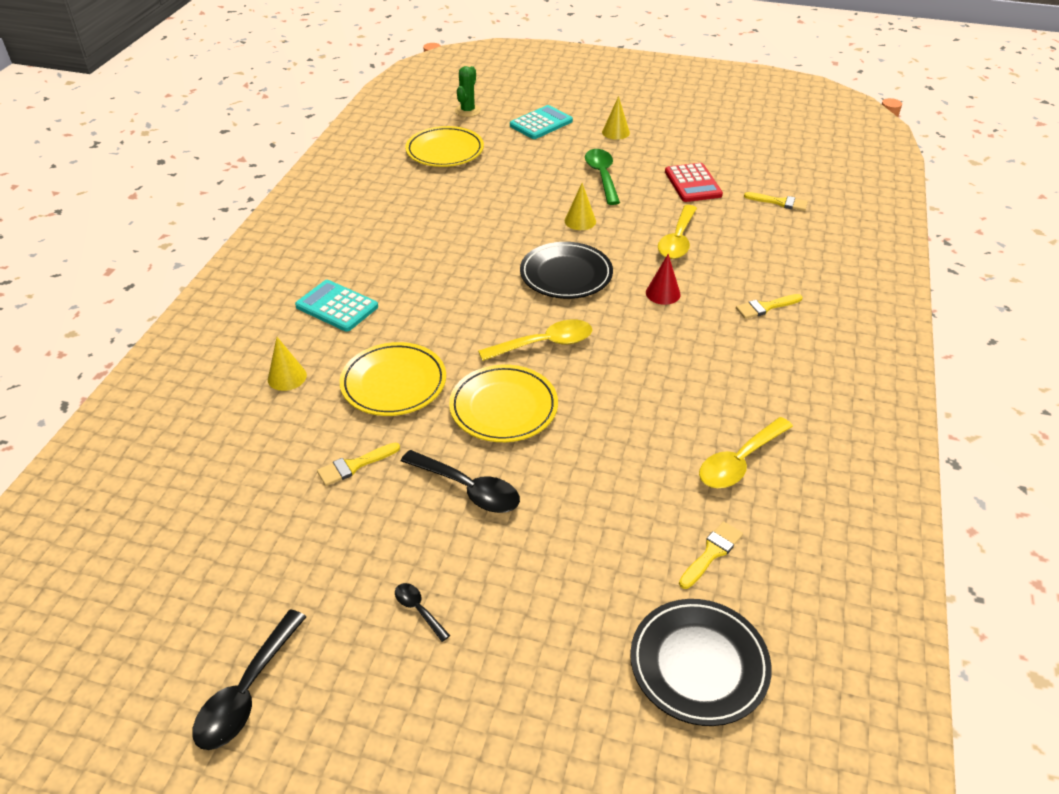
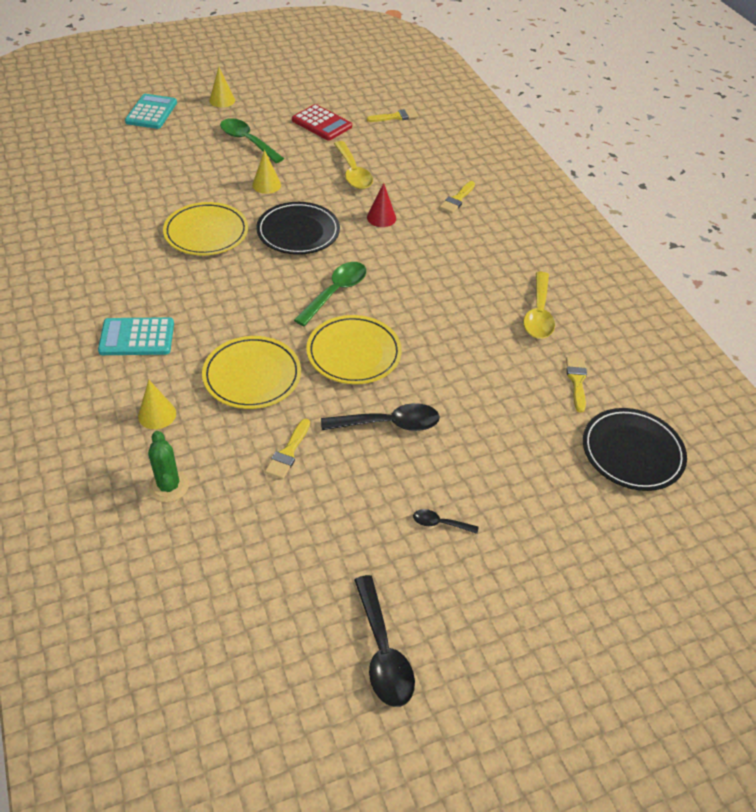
camera: 40 degrees left, 5 degrees up
yellow plate [405,126,484,167] -> yellow plate moved to [163,202,248,255]
green cactus [455,66,481,117] -> green cactus moved to [148,431,189,502]
yellow spoon [478,319,592,361] -> green spoon [294,262,366,326]

